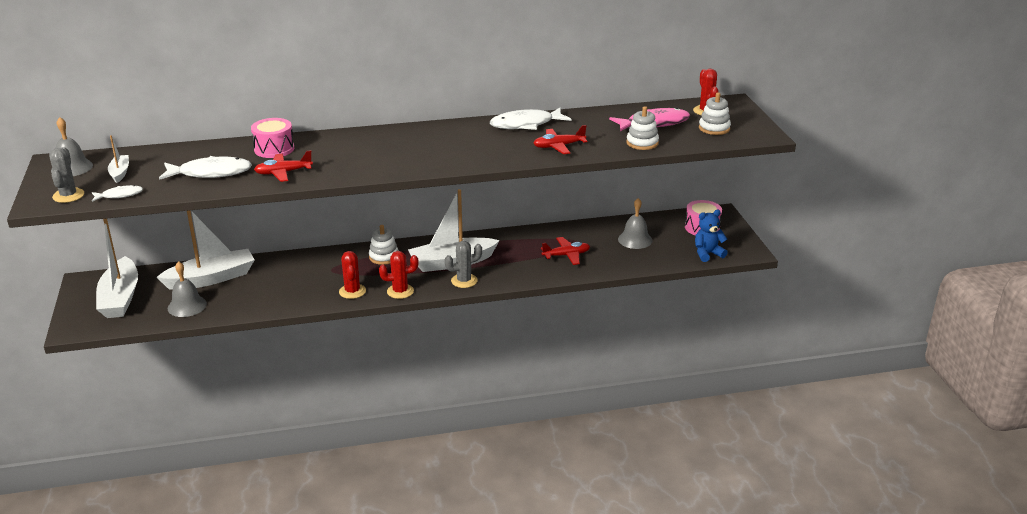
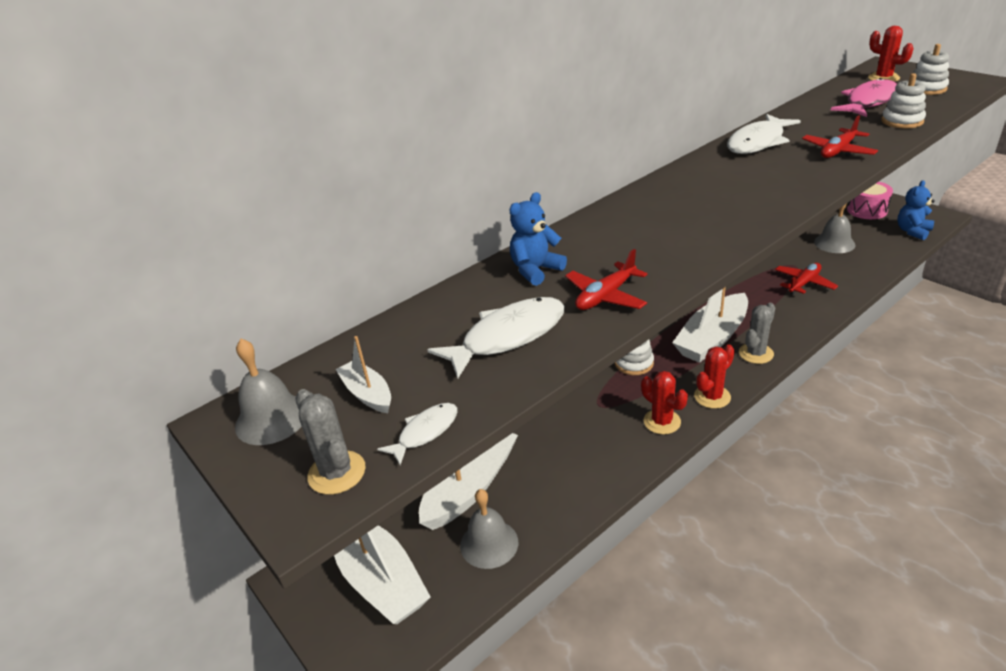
camera: 25 degrees left, 5 degrees up
pink drum [251,118,294,158] -> blue teddy bear [509,192,567,286]

